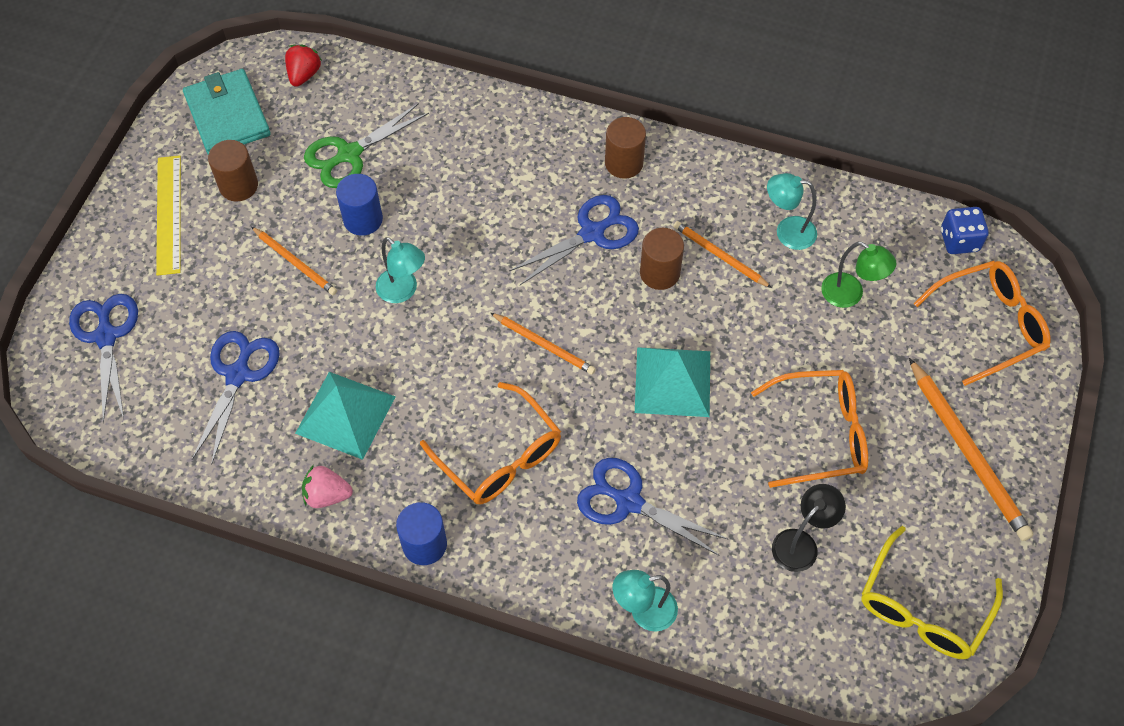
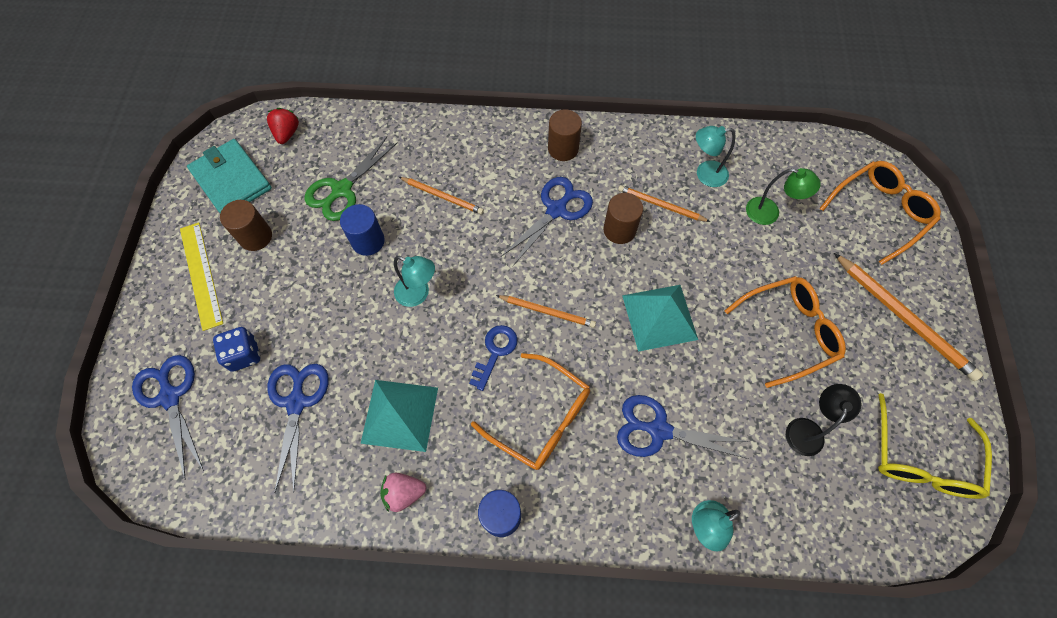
camera: 15 degrees left, 5 degrees up
orange pencil [251,227,337,295] -> orange pencil moved to [399,177,484,214]
blue dice [941,207,989,254] -> blue dice moved to [213,327,260,372]
none -> blue key [469,325,517,391]

